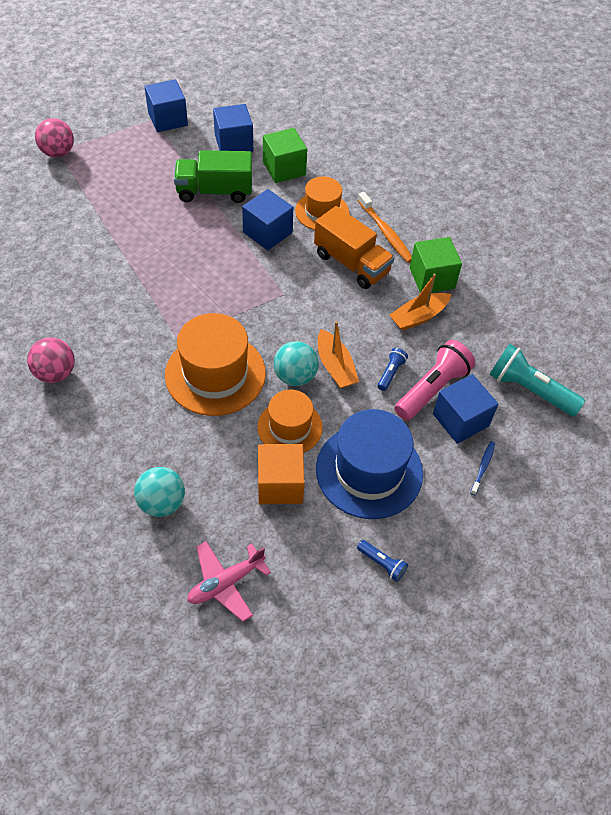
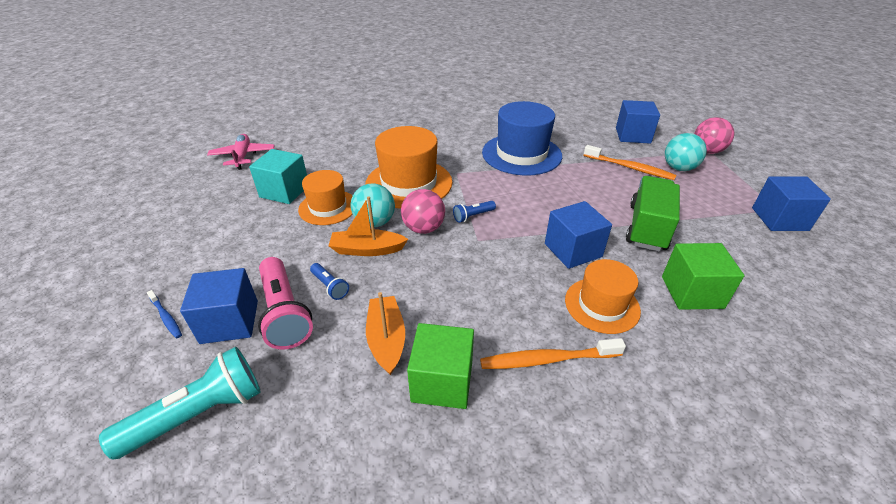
camera: 115 degrees right, 15 degrees down
pink ball [27,337,75,383] -> pink ball moved to [401,189,445,234]
turquoise ball [134,467,185,517] -> turquoise ball moved to [665,133,707,171]
blue cube [213,104,253,152] -> blue cube moved to [616,100,660,144]
orange cube [258,444,305,504] -> turquoise cube [249,149,307,204]
orange truck [314,206,394,289] -> none
blue hat [316,409,423,519] -> blue hat moved to [482,101,562,176]
blue flashlight [357,540,408,582] -> blue flashlight moved to [453,201,496,223]
none -> orange toothbrush [584,145,676,180]

